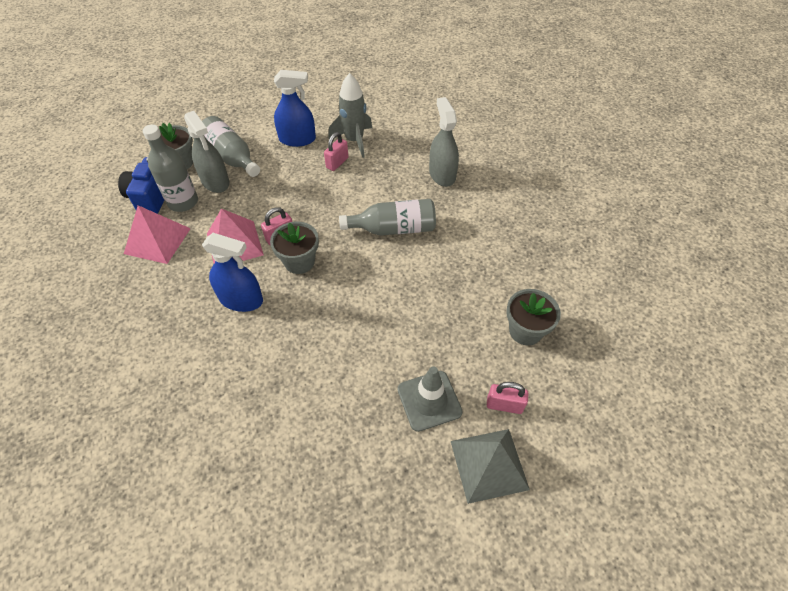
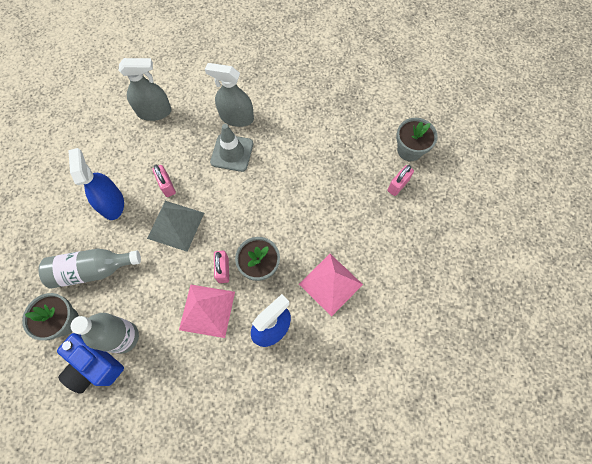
camera: 60 degrees left, 15 degrees up
pink pyramid [124,205,191,264] -> pink pyramid moved to [299,254,363,317]
grey spray bottle [184,111,229,193] -> grey spray bottle moved to [119,58,172,121]
blue spray bottle [274,70,316,147] -> blue spray bottle turned 45 degrees counterclockwise [68,148,124,220]
grey rocket [328,73,372,158] -> none
grey bottle [339,199,436,236] -> none
grey traffic cone [397,366,463,432] -> grey traffic cone moved to [210,124,253,172]
grey pyramid [451,429,530,504] -> grey pyramid moved to [147,201,204,252]
pink padlock [487,382,529,414] -> pink padlock moved to [387,165,414,196]

